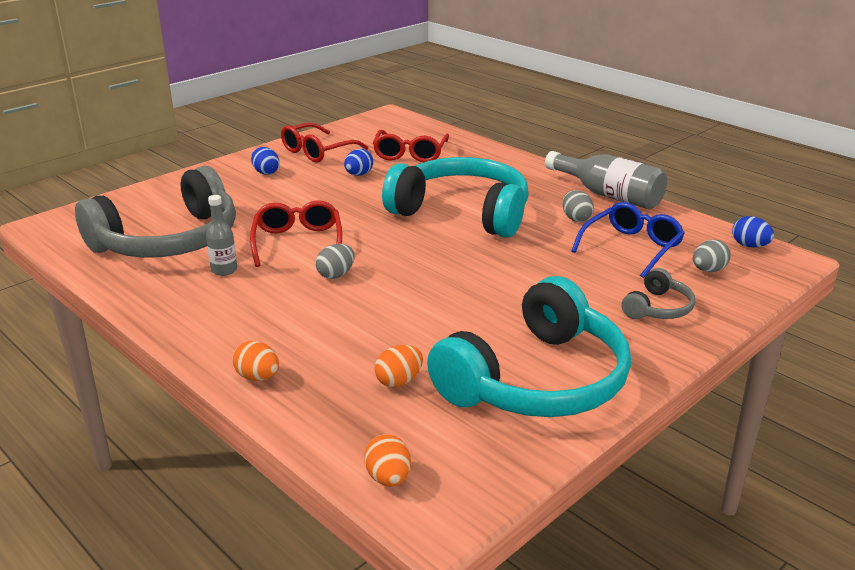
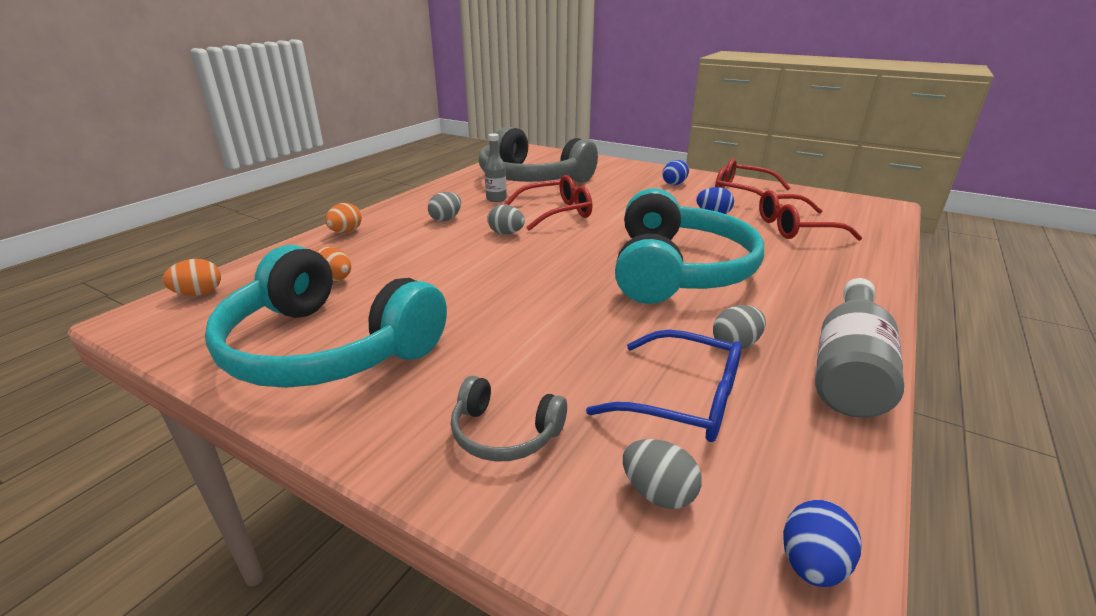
camera: 75 degrees right, 0 degrees up
none -> grey egg [428,192,461,221]

